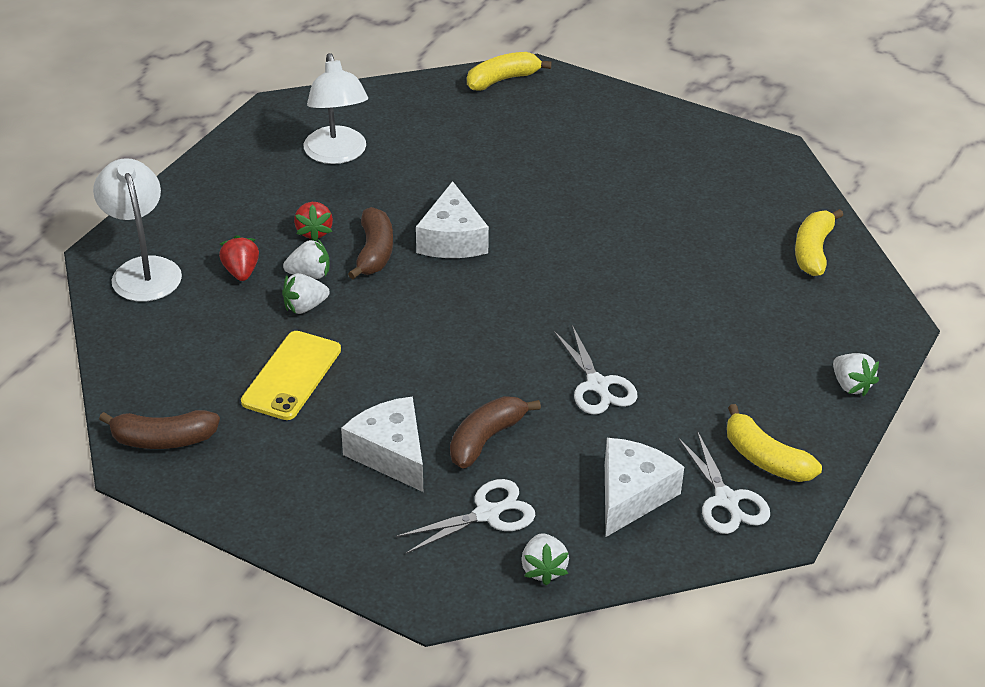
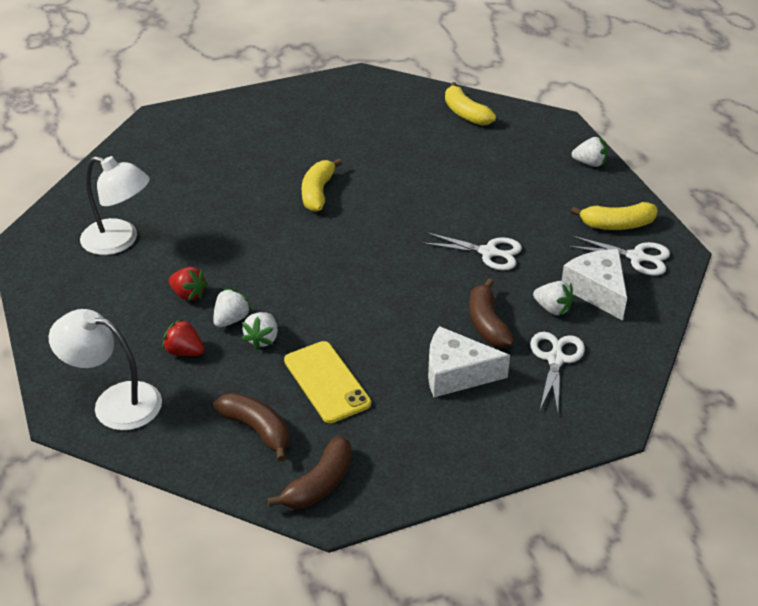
camera: 50 degrees left, 0 degrees up
brown banana [348,207,393,279] -> brown banana moved to [213,393,290,461]
white cheese [416,181,489,258] -> none
yellow banana [467,52,552,91] -> yellow banana moved to [302,158,342,212]
white strawberry [521,533,569,585] -> white strawberry moved to [533,281,574,316]

